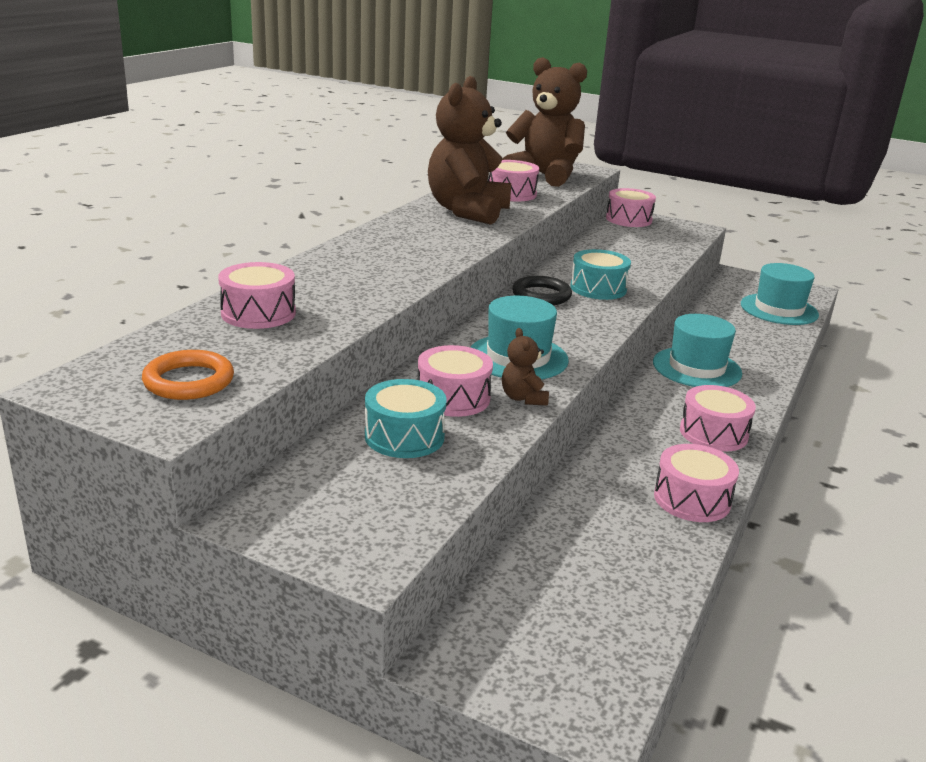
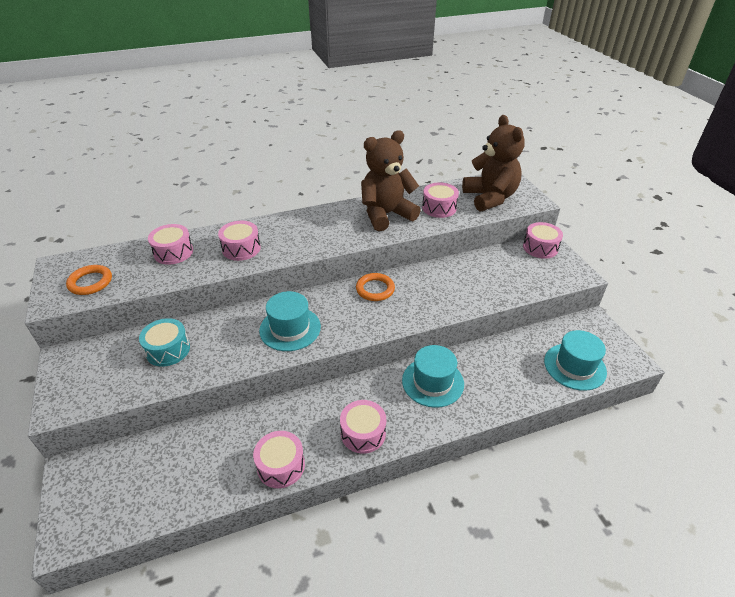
camera: 45 degrees right, 15 degrees up
pink drum [418,345,493,417] -> pink drum moved to [218,221,261,261]
brown teddy bear [502,328,549,406] -> none
black ring [512,276,572,305] -> orange ring [356,273,395,301]
turquoise drum [570,249,631,300] -> none

